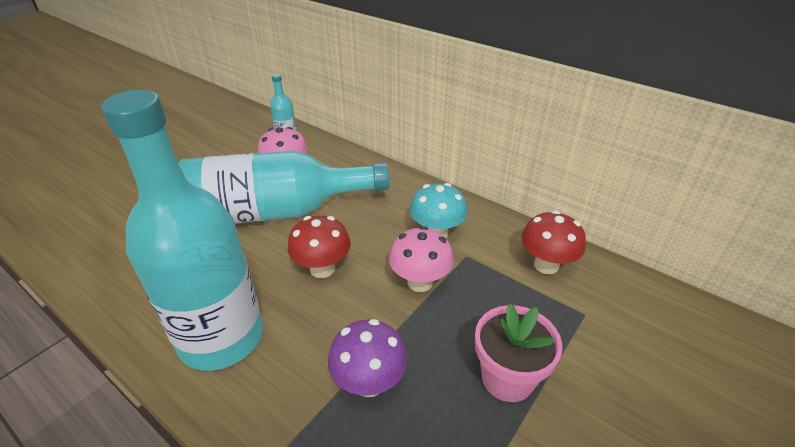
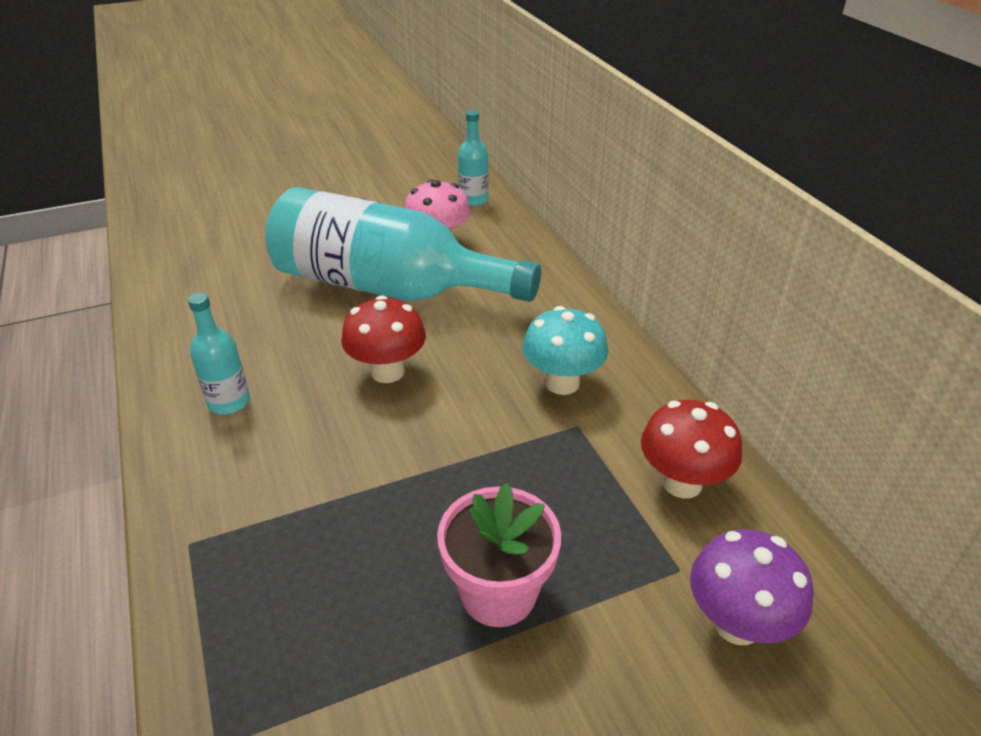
camera: 30 degrees right, 0 degrees up
turquoise bottle [101,90,263,371] -> turquoise bottle [188,293,250,414], size x0.40
purple mushroom [328,319,407,397] -> purple mushroom moved to [690,529,814,645]
pink mushroom [389,226,454,292] -> none

